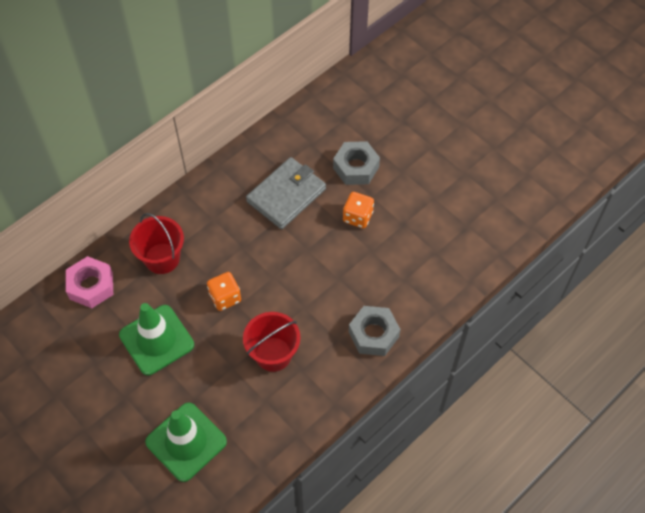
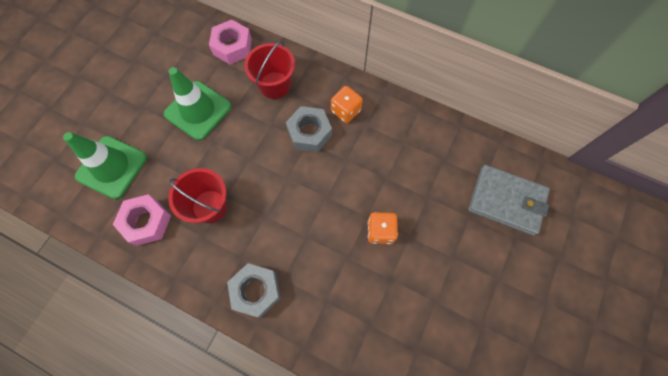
camera: 70 degrees right, 10 degrees up
orange dice [207,272,241,311] -> orange dice moved to [331,86,363,123]
grey wallet [246,157,326,229] -> grey wallet moved to [468,165,550,236]
grey nut [333,141,380,185] -> grey nut moved to [286,106,332,152]
none -> pink nut [113,194,171,246]

